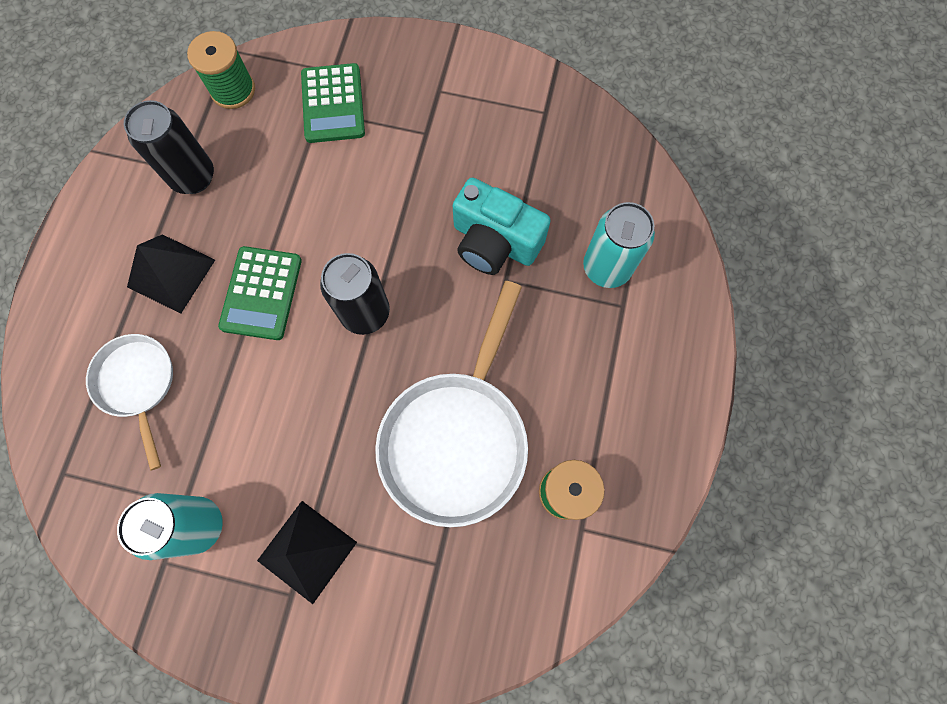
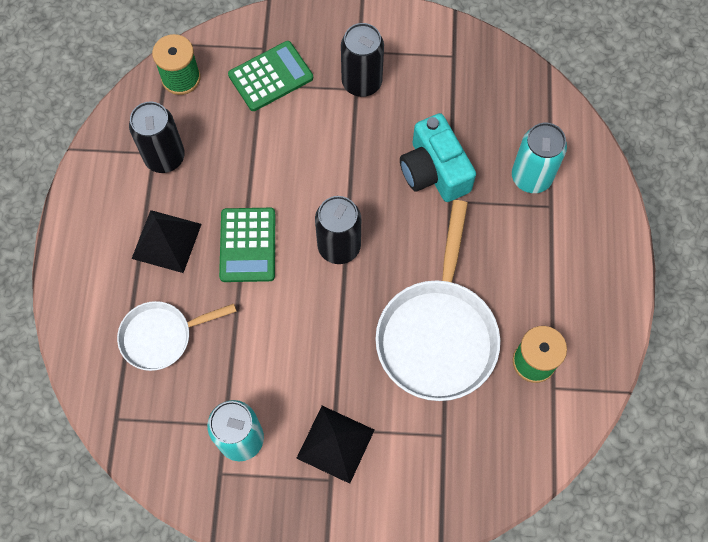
camera: 10 degrees left, 5 degrees down
white pan [86,334,173,471] -> white pan turned 75 degrees counterclockwise [117,301,237,371]
green calculator [301,63,365,143] -> green calculator turned 105 degrees counterclockwise [228,41,313,111]
turquoise camera [453,178,551,275] -> turquoise camera turned 45 degrees clockwise [400,113,476,202]
none -> black can [341,23,384,97]

